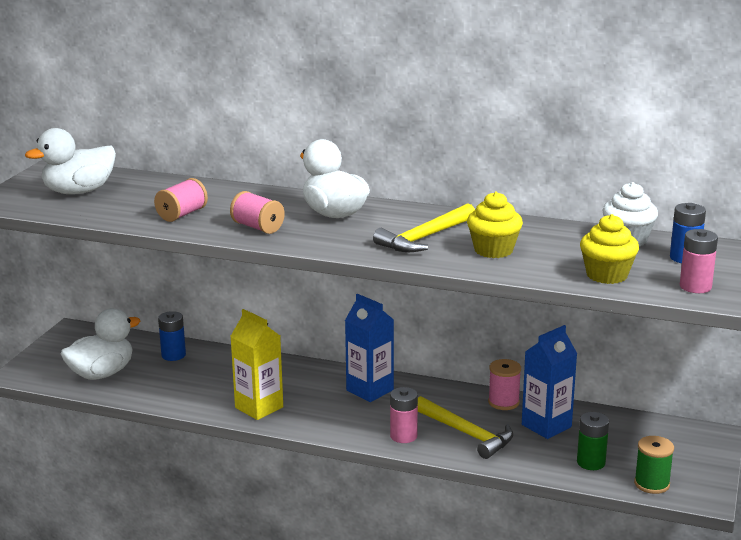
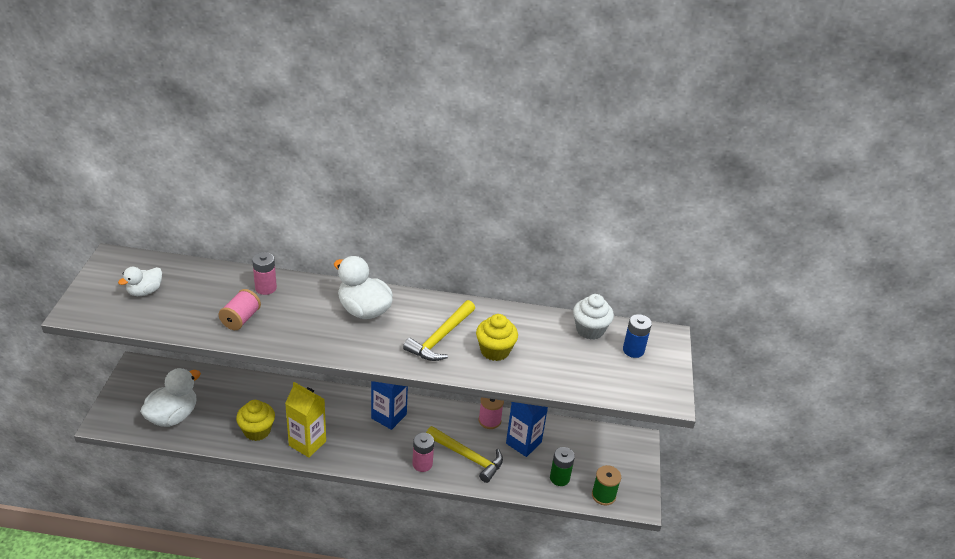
camera: 15 degrees left, 15 degrees up
white duck [25,128,116,194] -> white duck [118,267,162,296], size x0.60
blue battery [158,311,186,361] -> none
pink spool [230,191,285,234] -> none
yellow cupcake [580,214,639,284] -> yellow cupcake moved to [236,400,275,441]
pink battery [680,229,718,293] -> pink battery moved to [252,252,277,295]

